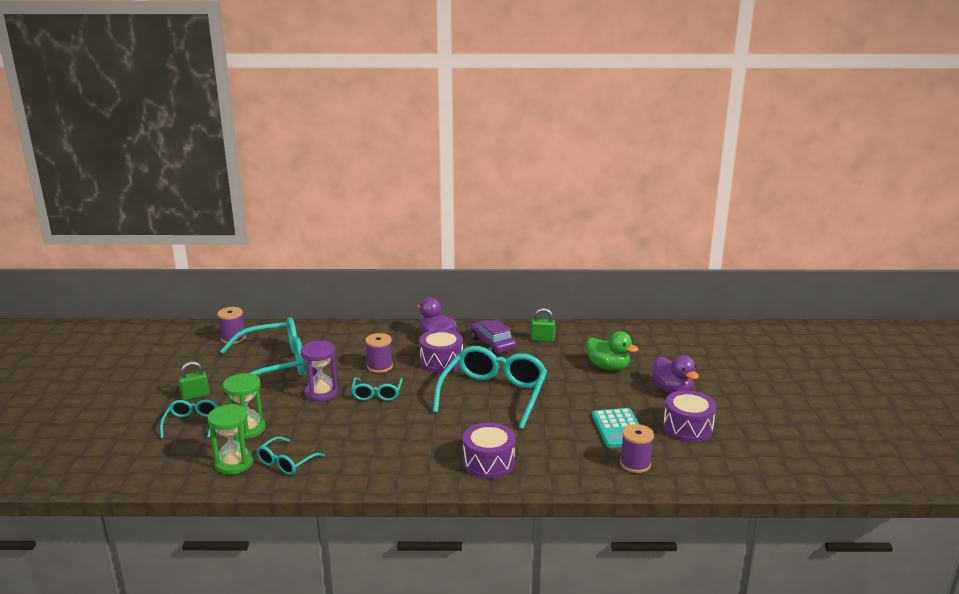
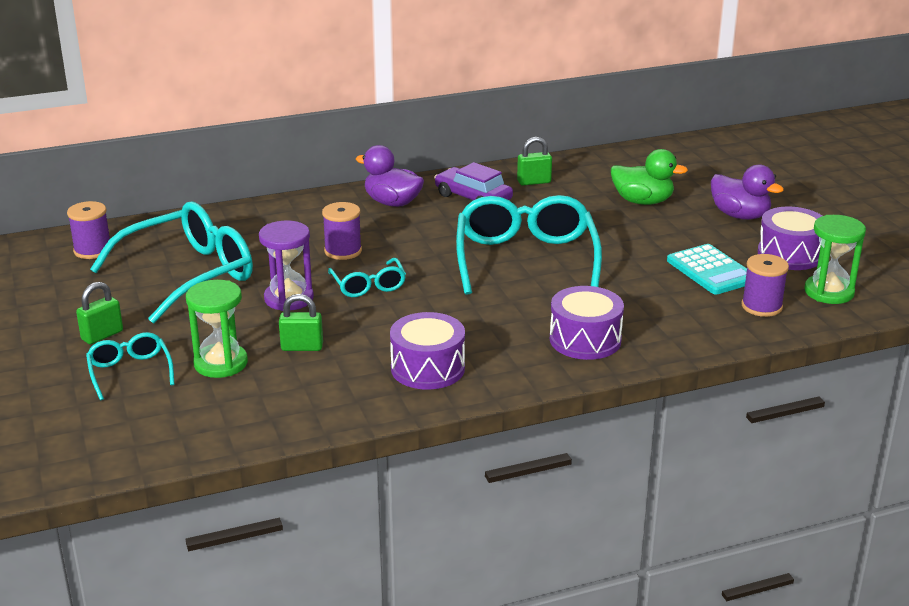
camera: 20 degrees left, 5 degrees up
green hourglass [207,404,253,474] -> green hourglass moved to [804,215,866,304]
turquoise glasses [256,436,325,475] -> none
purple drum [419,329,463,373] -> purple drum moved to [390,312,465,390]
none -> green padlock [279,294,323,351]

